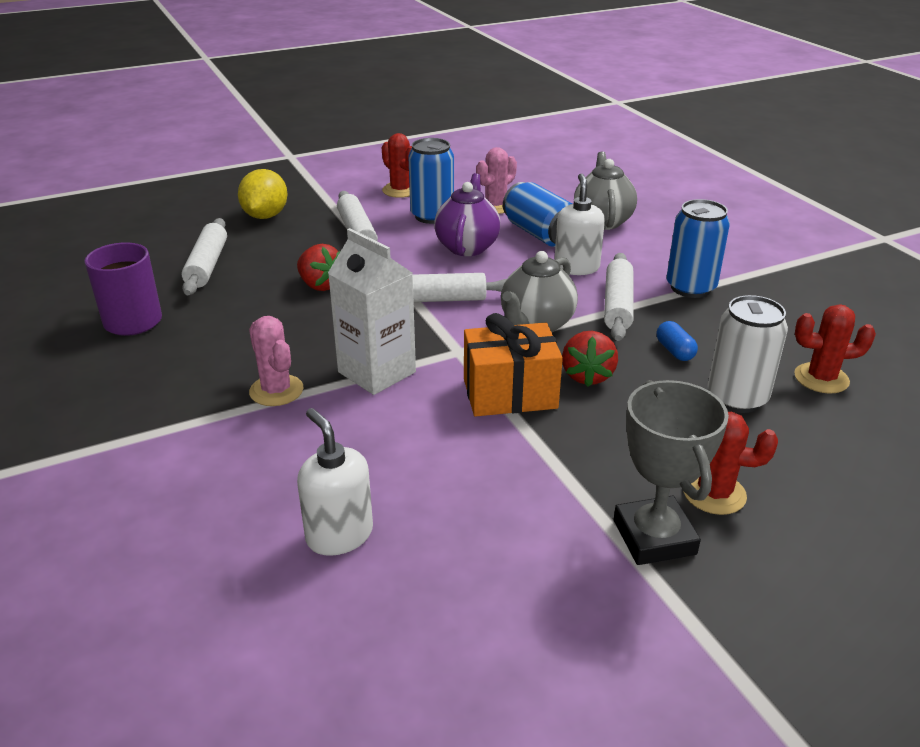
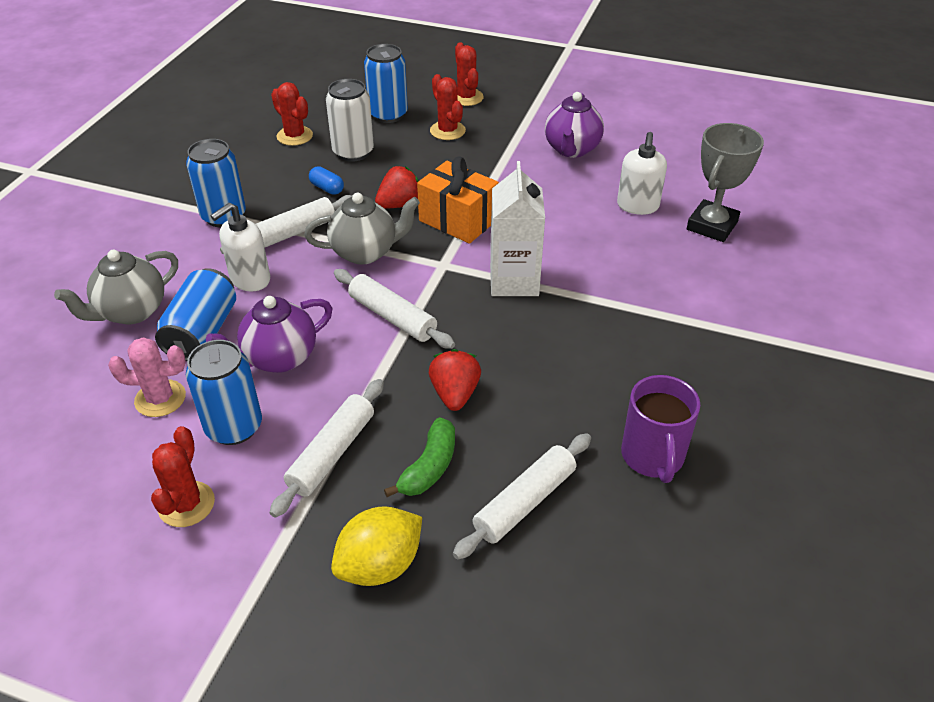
camera: 135 degrees left, 10 degrees up
pink cactus [249,316,303,406] -> none
grey trophy [614,380,729,565] -> grey trophy moved to [687,123,764,242]
blue capsule [657,321,698,361] -> blue capsule turned 75 degrees counterclockwise [309,166,344,195]
none -> blue can [364,44,408,123]
none -> green banana [384,417,455,497]
none -> red cactus [455,42,484,106]
none -> purple teapot [545,92,604,158]

